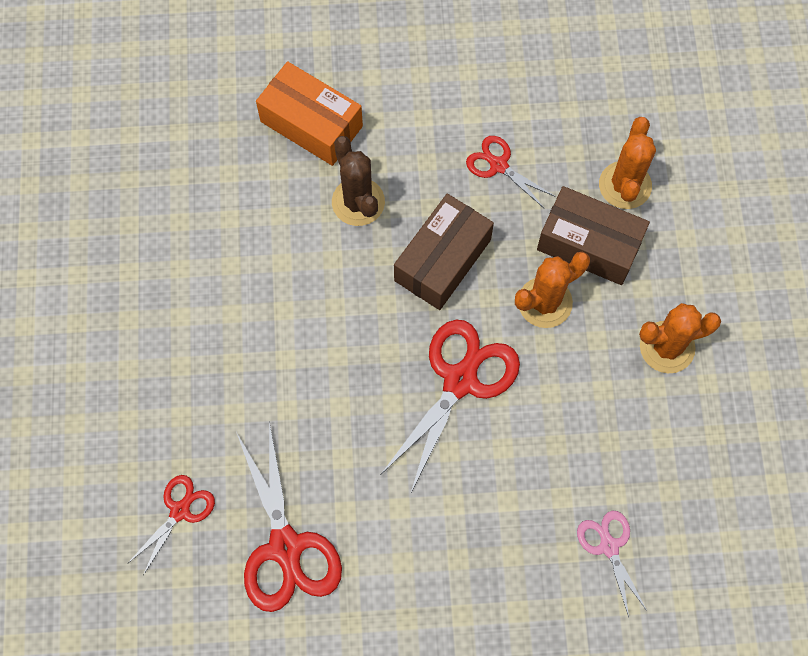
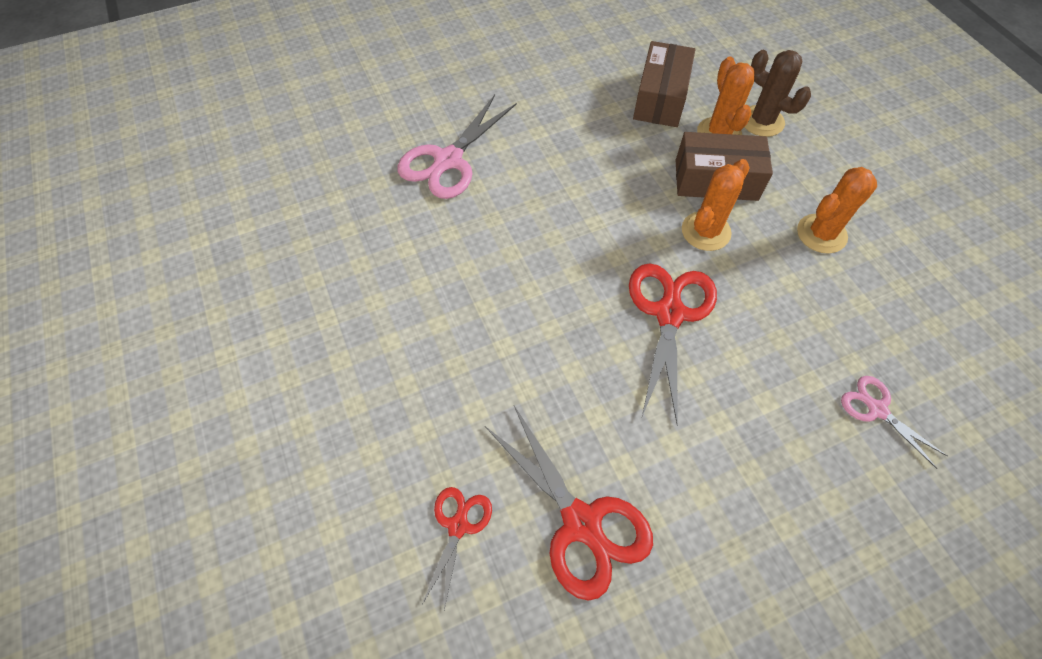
camera: 20 degrees left, 10 degrees down
orange box [256,61,363,166] -> pink scissors [397,95,517,199]
brown cactus [332,136,385,226] -> brown cactus moved to [744,50,811,137]
brown box [394,194,494,310] -> brown box moved to [633,41,696,127]
red scissors [466,136,556,209] -> none

